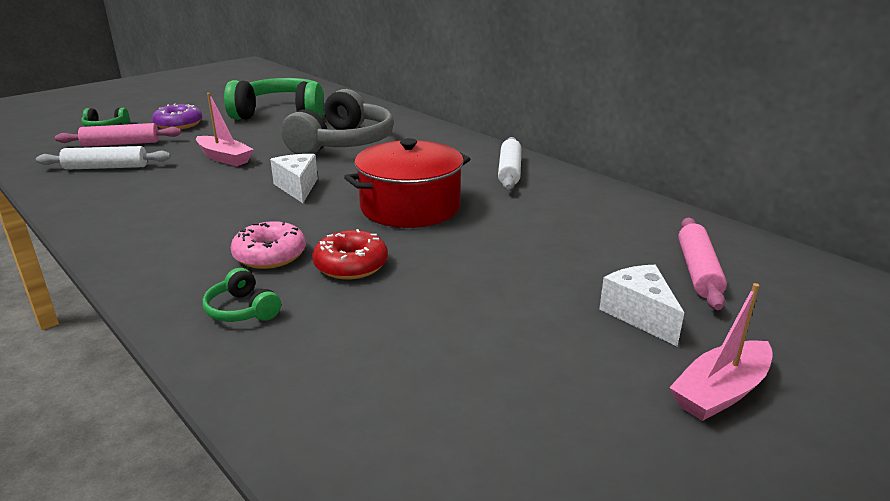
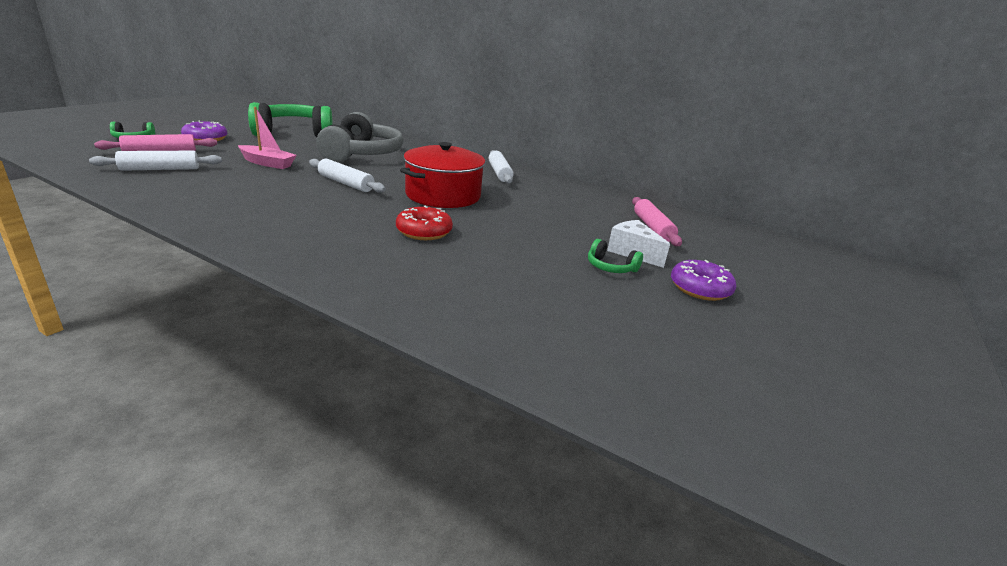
camera: 20 degrees left, 0 degrees up
green headphones [203,268,281,322] -> green headphones moved to [588,239,643,273]
pink donut [231,221,306,269] -> none
white cheese [270,154,318,203] -> white rolling pin [309,159,386,193]
pink boat [669,283,773,421] -> purple donut [671,260,736,301]

